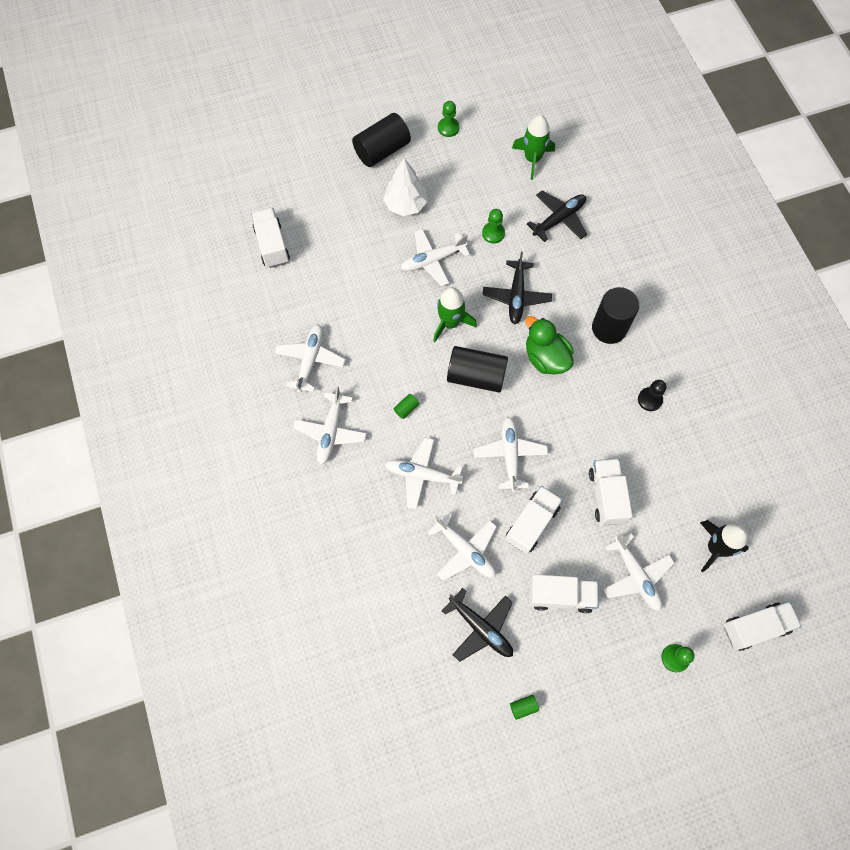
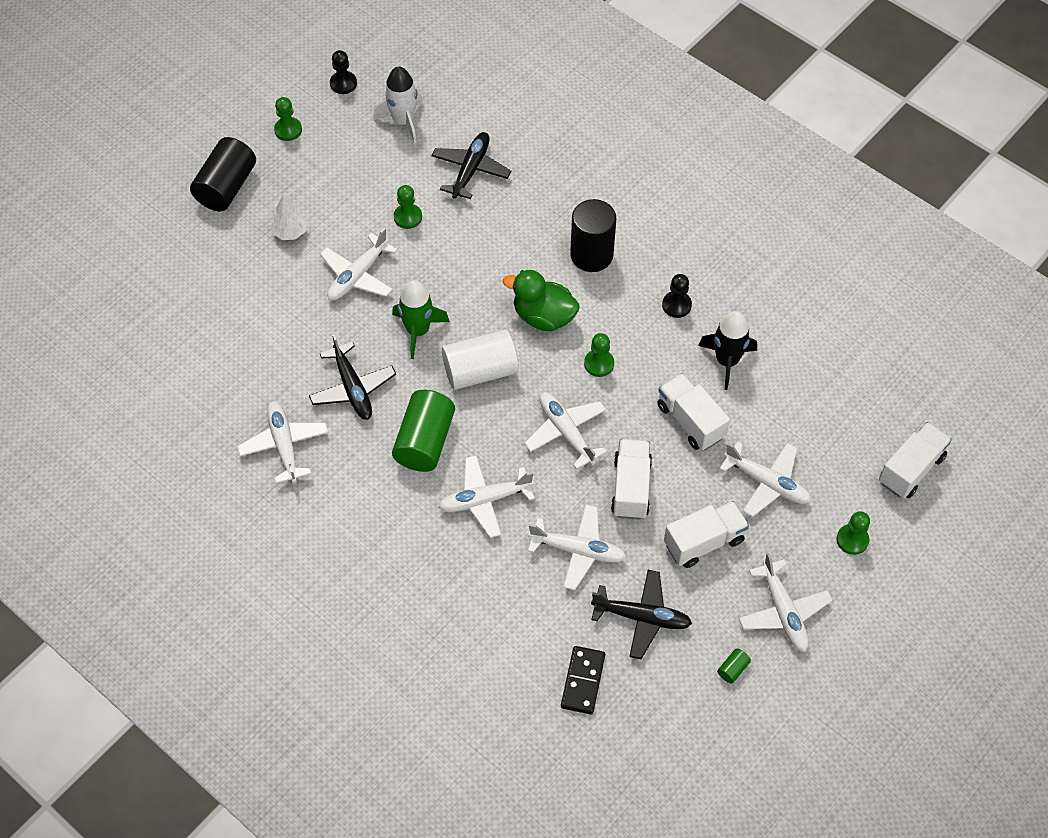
camera: 30 degrees left, 10 degrees down
white truck [251,208,290,268] -> none
white plane [293,386,367,464] -> white plane moved to [739,553,832,652]
white tree [383,158,427,216] -> white tree [271,195,307,240], size x0.65
green cylinder [394,394,419,419] -> green cylinder [392,390,455,472], size x2.49
black cylinder [447,346,508,392] -> white cylinder [442,330,519,390]
black plane [483,252,552,324] -> black plane moved to [309,335,396,420]
green rocket [512,115,555,180] -> white rocket [373,66,423,144]
black rocket [700,520,749,572] -> black rocket moved to [698,311,757,390]
none -> black pawn [330,50,357,94]
none -> black domino [561,646,605,715]
none -> green pawn [584,333,614,377]

